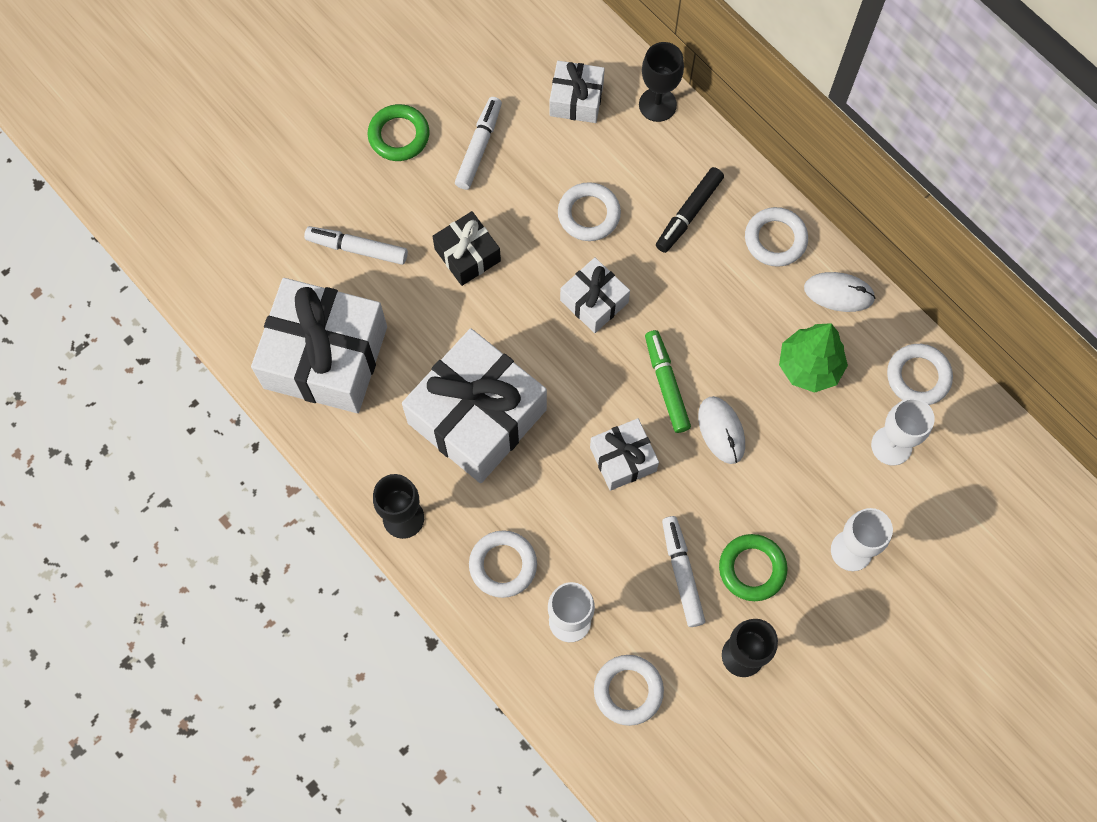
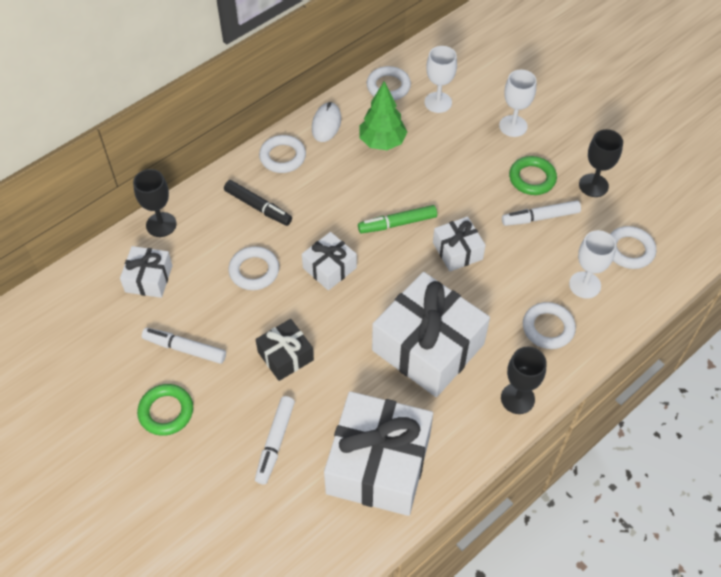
camera: 90 degrees left, 15 degrees down
white mouse [698,396,745,464] -> none

